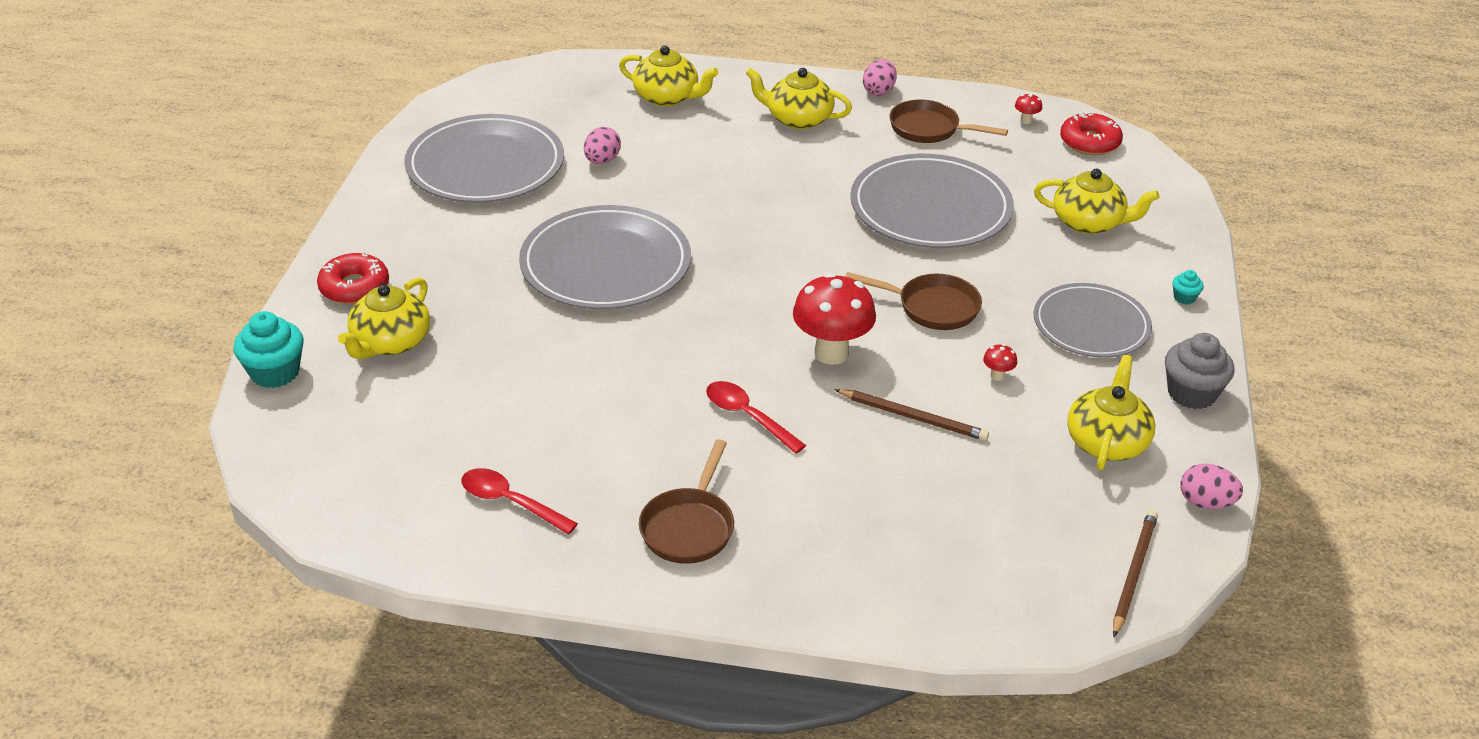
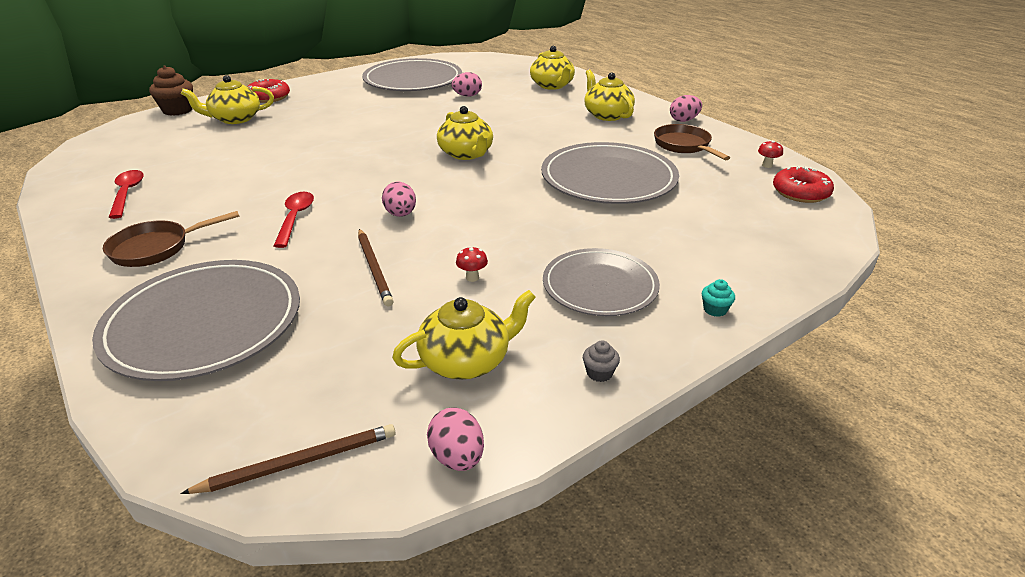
camera: 45 degrees right, 5 degrees down
turquoise cupcake [233,311,304,388] -> brown cupcake [149,66,193,116]
grey plate [519,205,691,309] -> grey plate moved to [92,260,300,381]
red mushroom [793,273,876,365] -> pink egg [382,182,416,217]
brown pan [845,272,982,330] -> none
yellow teapot [1034,169,1159,234] -> yellow teapot moved to [437,106,493,160]
grey cupcake [1165,333,1235,409] -> grey cupcake [583,341,620,382], size x0.49

